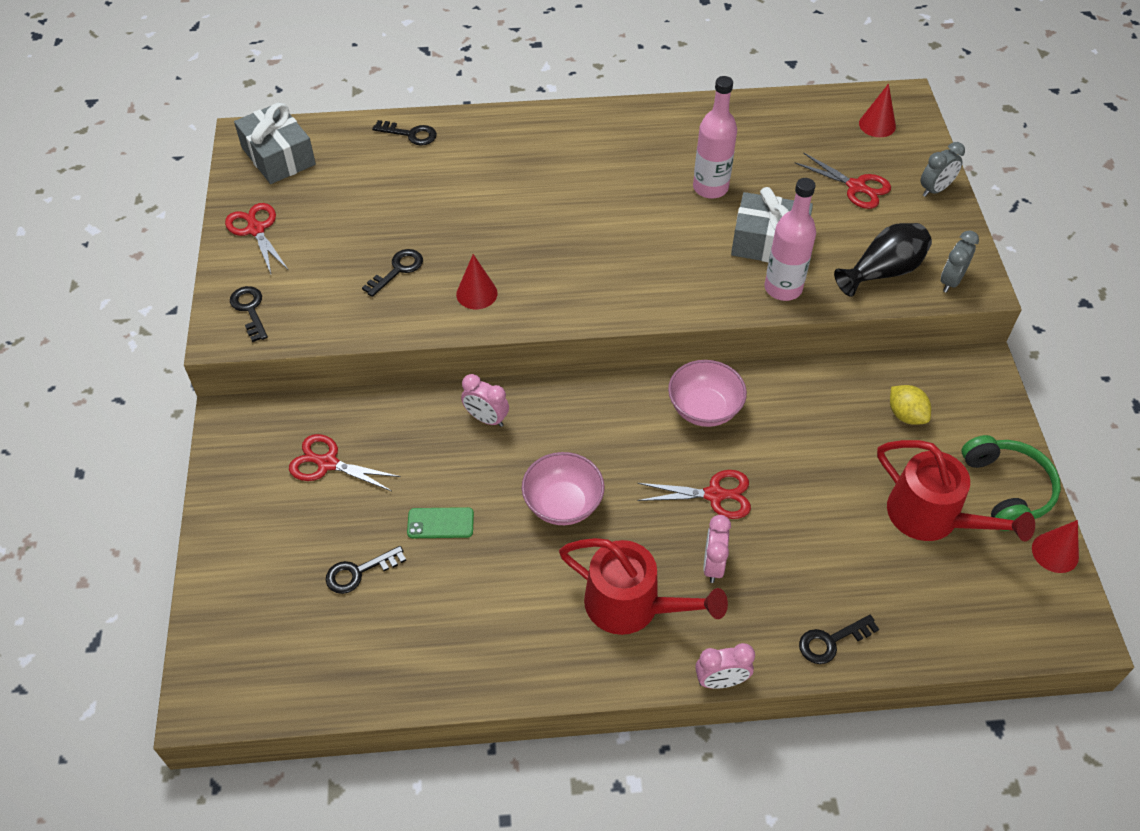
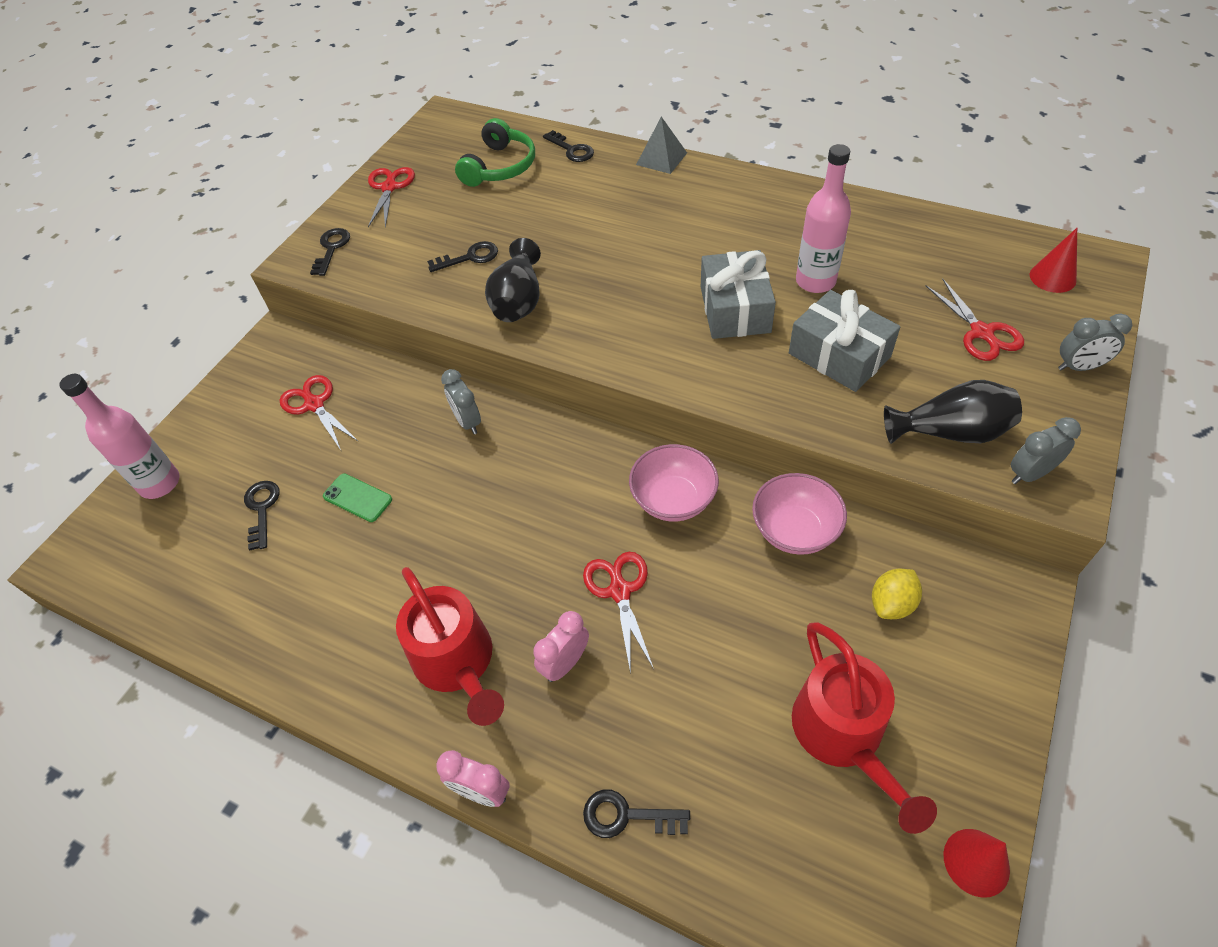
camera: 35 degrees right, 0 degrees up
grey gift [234,102,316,184] -> grey gift moved to [701,250,776,339]
black key [326,546,406,594] -> black key turned 75 degrees clockwise [244,481,280,550]
red cone [456,254,498,309] -> black vase [485,238,541,322]
pink clock [461,374,509,427] -> grey clock [441,369,481,434]
pink bowl [522,452,605,525] -> pink bowl moved to [752,473,847,555]
red scissors [638,470,751,519] -> red scissors turned 135 degrees counterclockwise [583,552,654,674]
pink bottle [764,178,816,301] -> pink bottle moved to [59,374,180,499]
yellow lemon [890,385,931,425] -> yellow lemon turned 45 degrees clockwise [872,569,922,619]
green headphones [962,435,1061,531] -> green headphones moved to [455,118,535,187]
none -> grey pyramid [636,117,687,174]

